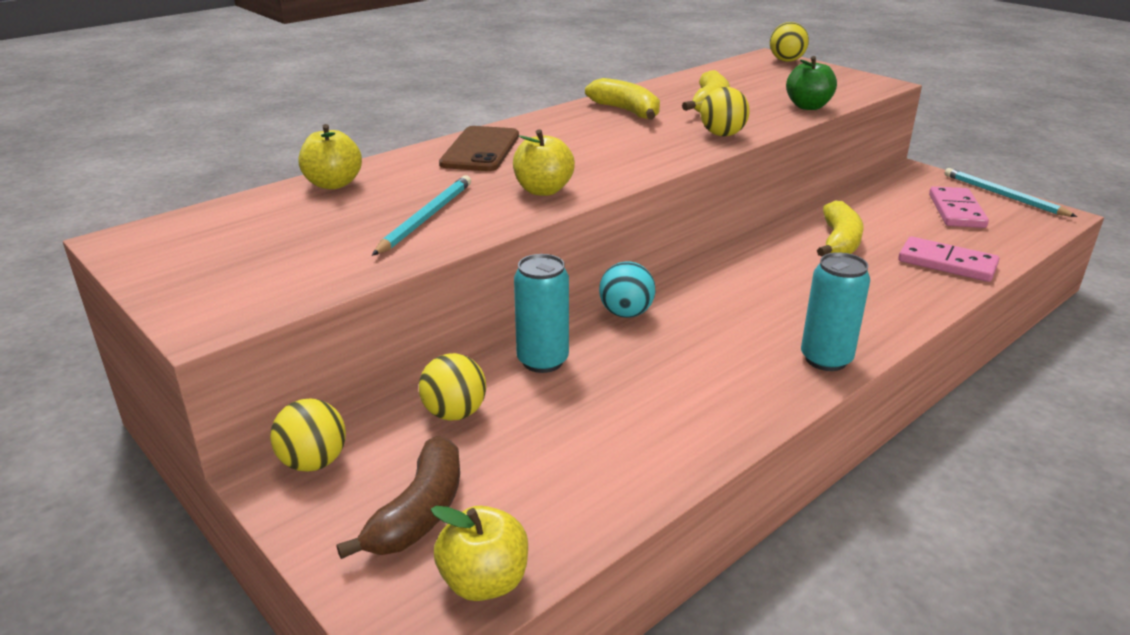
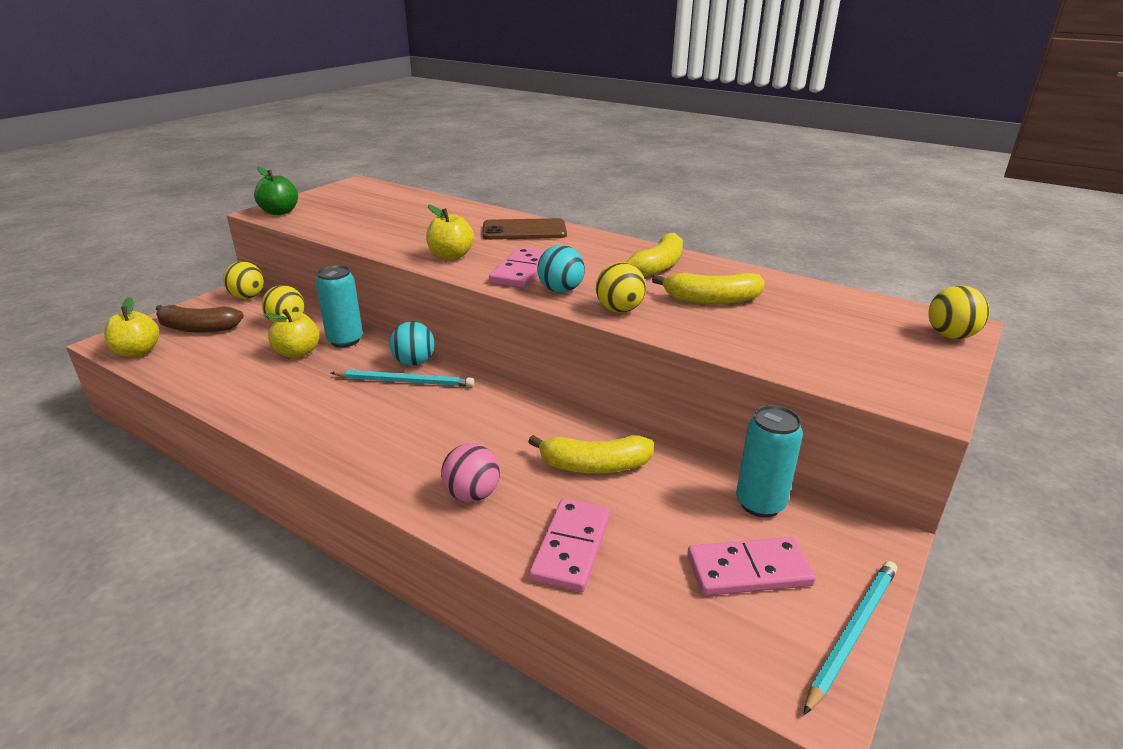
camera: 75 degrees right, 0 degrees up
yellow apple [298,124,362,189] -> yellow apple moved to [263,309,320,358]
turquoise pencil [372,175,471,256] -> turquoise pencil moved to [331,370,474,387]
green apple [786,56,837,110] -> green apple moved to [254,166,298,215]
turquoise can [801,252,870,371] -> turquoise can moved to [736,405,803,518]
none -> pink ball [441,443,500,502]
none -> pink domino [489,247,545,288]
none -> turquoise ball [537,245,585,293]

